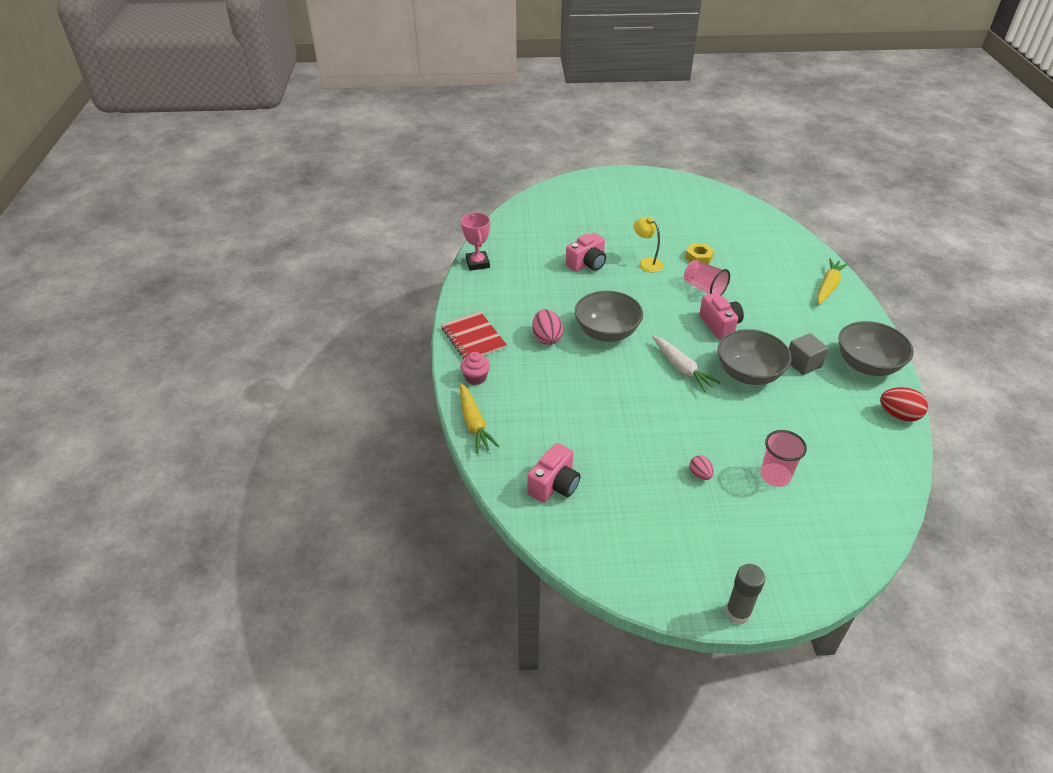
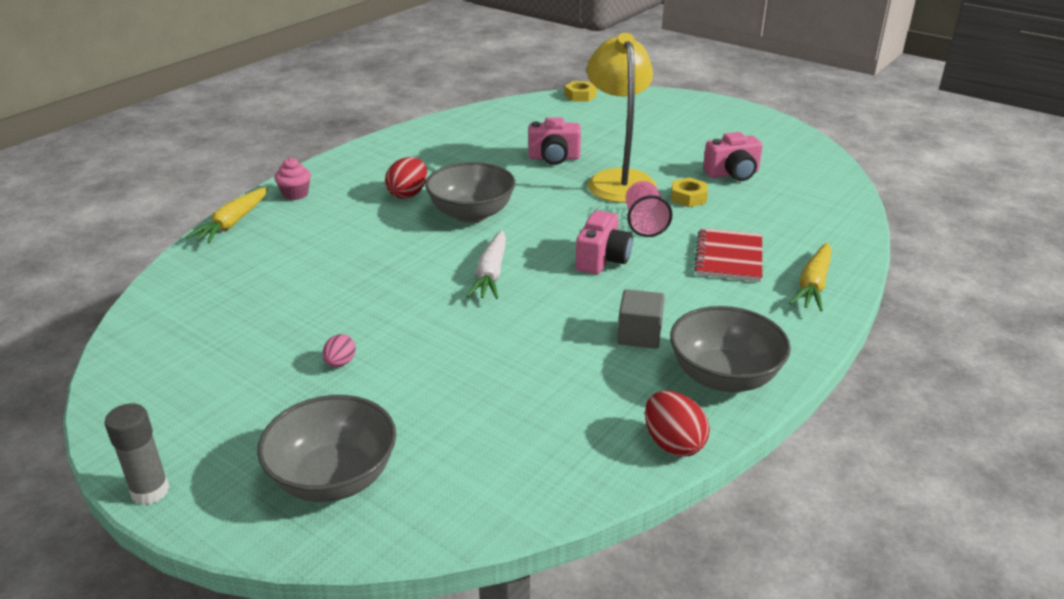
camera: 40 degrees right, 10 degrees down
red notebook [441,311,507,359] -> red notebook moved to [694,228,762,282]
pink trophy [461,212,490,271] -> none
pink camera [527,443,581,503] -> pink camera moved to [703,132,763,181]
pink egg [532,309,563,345] -> red egg [385,157,427,199]
yellow lamp [633,217,663,272] -> yellow lamp [587,33,657,203], size x2.07
grey bowl [718,329,792,385] -> grey bowl moved to [257,395,396,502]
pink cup [760,430,807,487] -> none
yellow carrot [817,258,848,305] -> yellow carrot turned 135 degrees clockwise [789,243,832,311]
none -> yellow nut [564,81,597,102]

